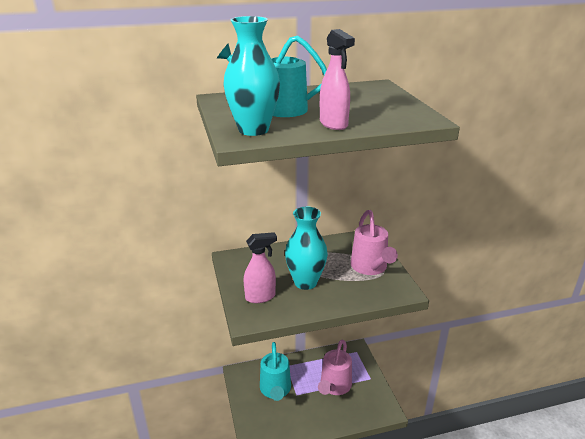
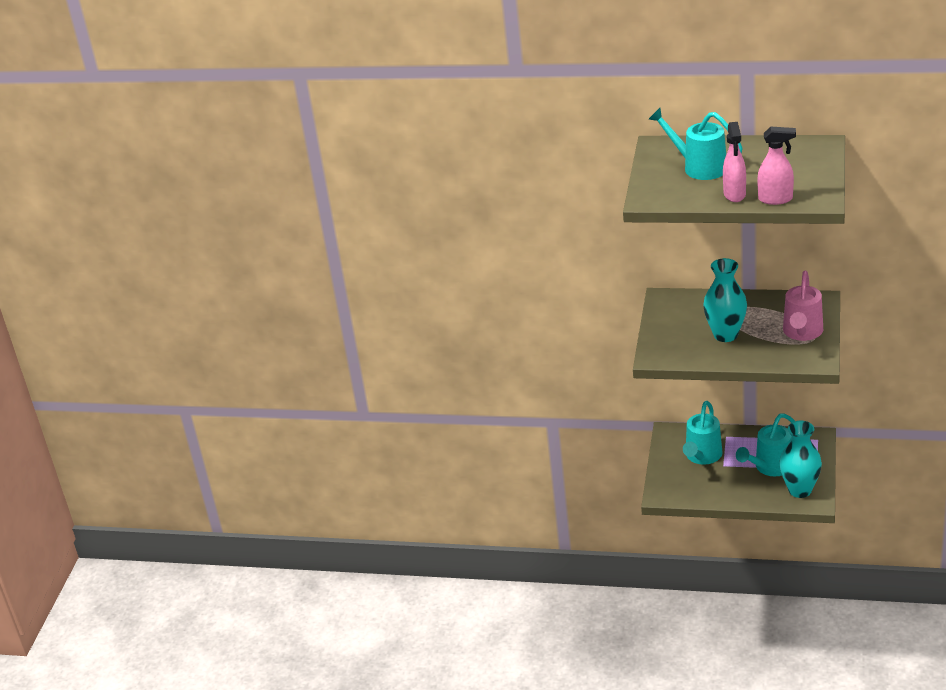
camera: 30 degrees right, 5 degrees up
turquoise vase [223,16,280,136] -> turquoise vase moved to [779,421,822,498]
pink spray bottle [244,232,277,303] -> pink spray bottle moved to [757,127,796,205]
pink watering can [318,340,352,395] -> turquoise watering can [736,414,795,477]

